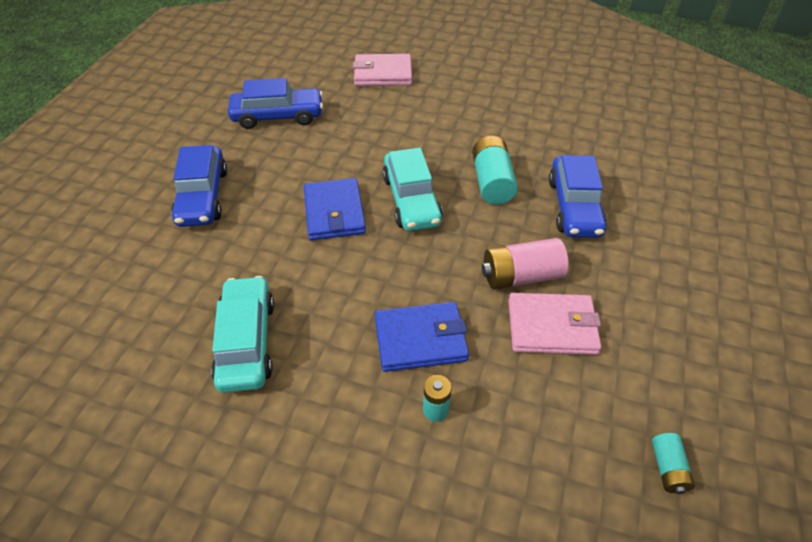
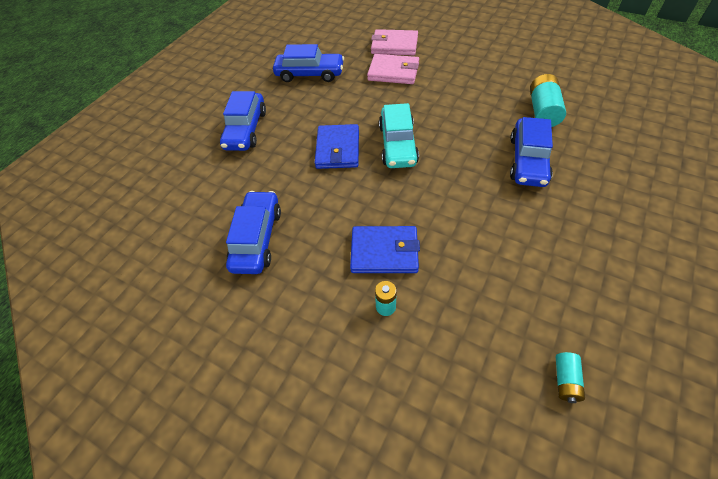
camera: 15 degrees right, 5 degrees up
turquoise car [211,276,274,393] -> blue car [226,191,281,274]
turquoise battery [472,136,518,205] -> turquoise battery moved to [530,74,566,127]
pink battery [482,238,569,289] -> none
pink wallet [509,293,601,355] -> pink wallet moved to [367,54,419,84]

